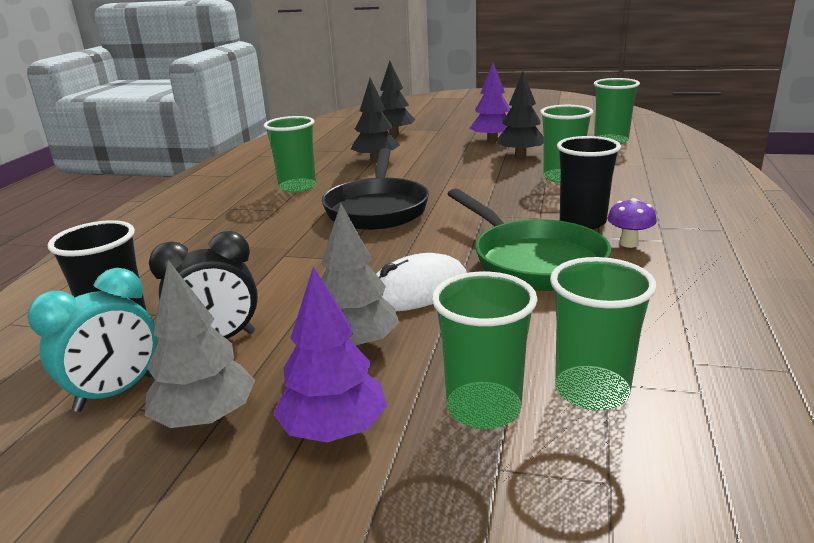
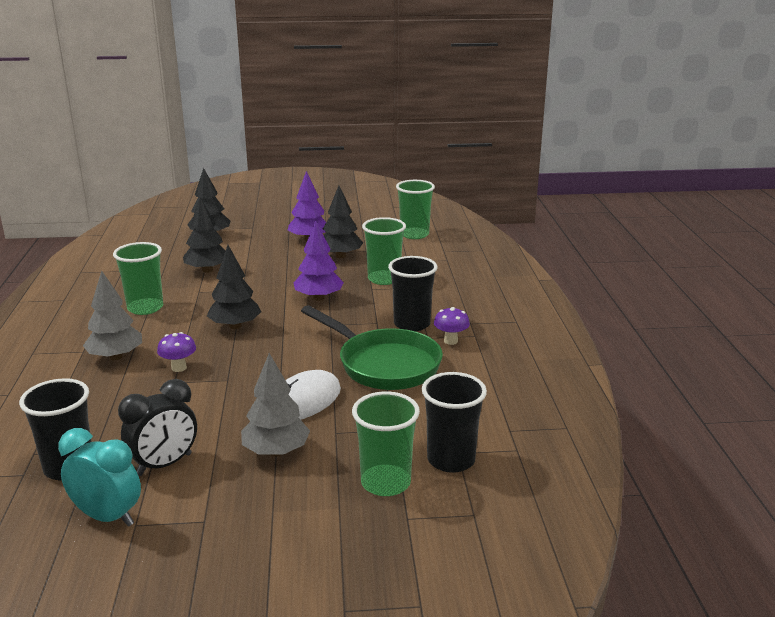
camera: 20 degrees left, 0 degrees up
turquoise clock [27,268,158,412] -> turquoise clock turned 90 degrees counterclockwise [58,428,141,527]
grey tree [145,260,255,428] -> grey tree moved to [83,271,142,360]
purple tree [273,266,387,443] -> purple tree moved to [294,221,344,301]
black pan [322,148,429,230] -> black tree [207,245,261,329]
green cup [550,257,657,410] -> black cup [422,372,487,473]
none -> purple mushroom [157,332,196,372]

